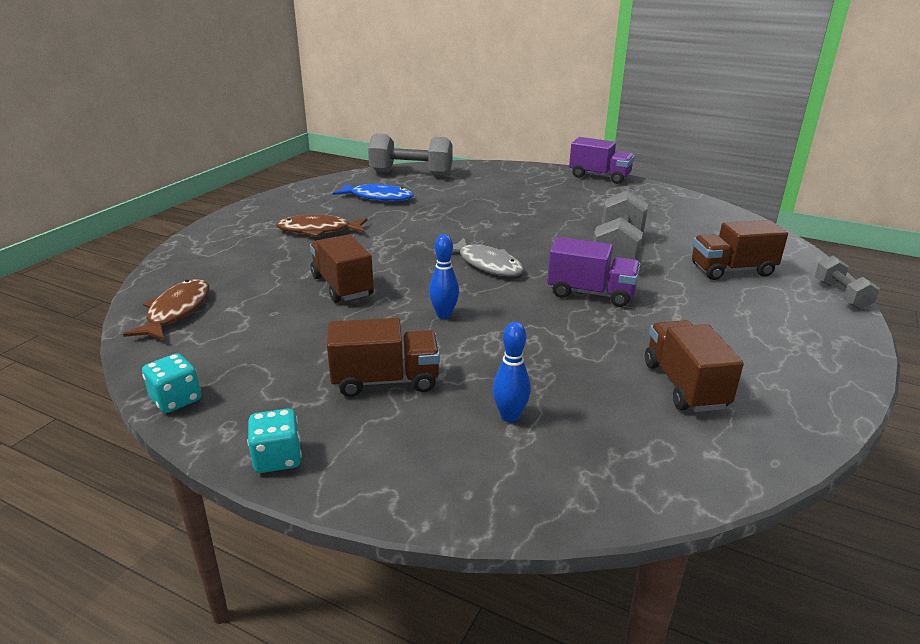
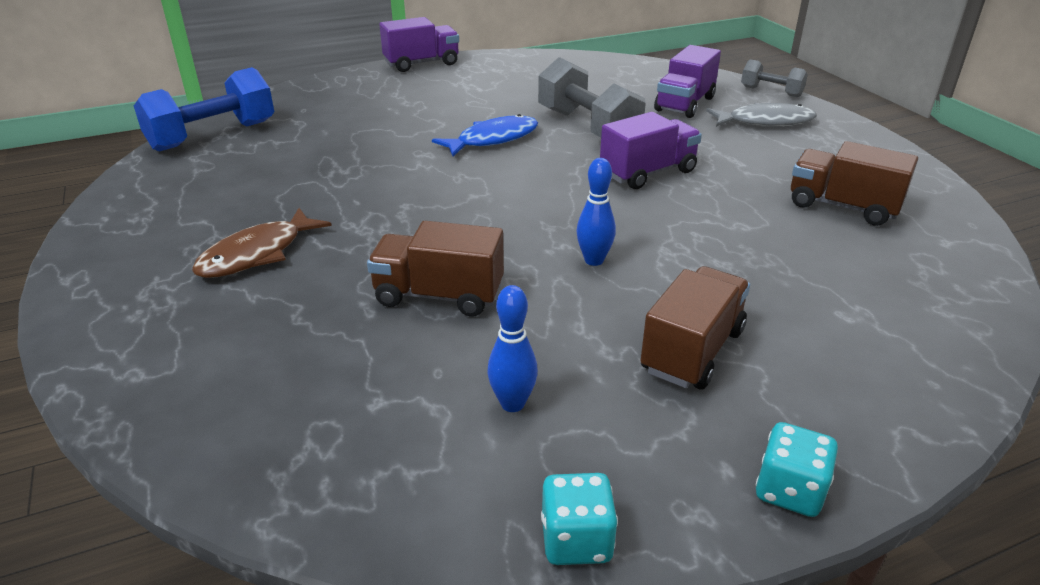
camera: 50 degrees left, 5 degrees up
brown fish [123,279,209,341] -> none
blue fish [333,183,414,201] -> blue fish moved to [432,114,538,156]
grey dumbbell [368,134,452,176] -> blue dumbbell [134,67,274,152]
grey fish [453,238,524,276] -> grey fish moved to [706,103,817,127]
blue bowling pin [493,322,531,422] -> blue bowling pin moved to [487,285,538,412]
brown truck [692,220,788,280] -> purple truck [654,45,721,118]

